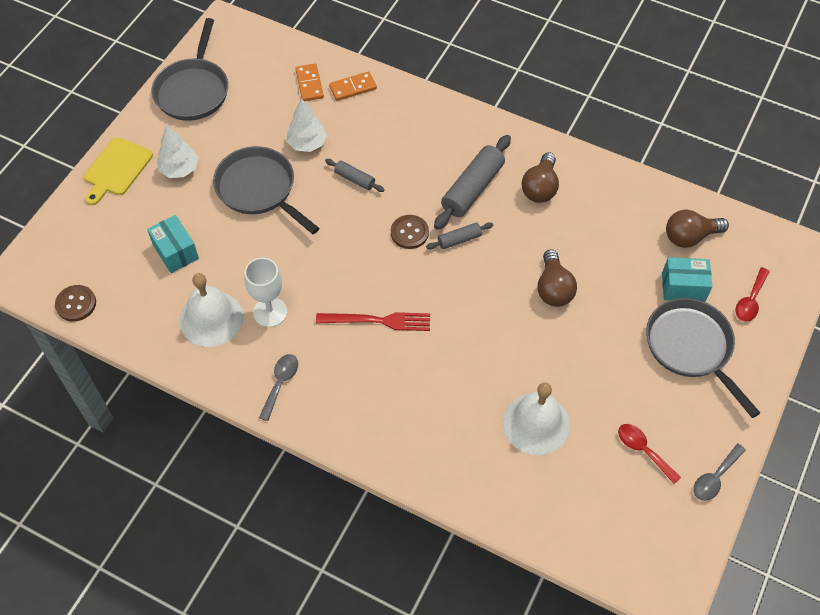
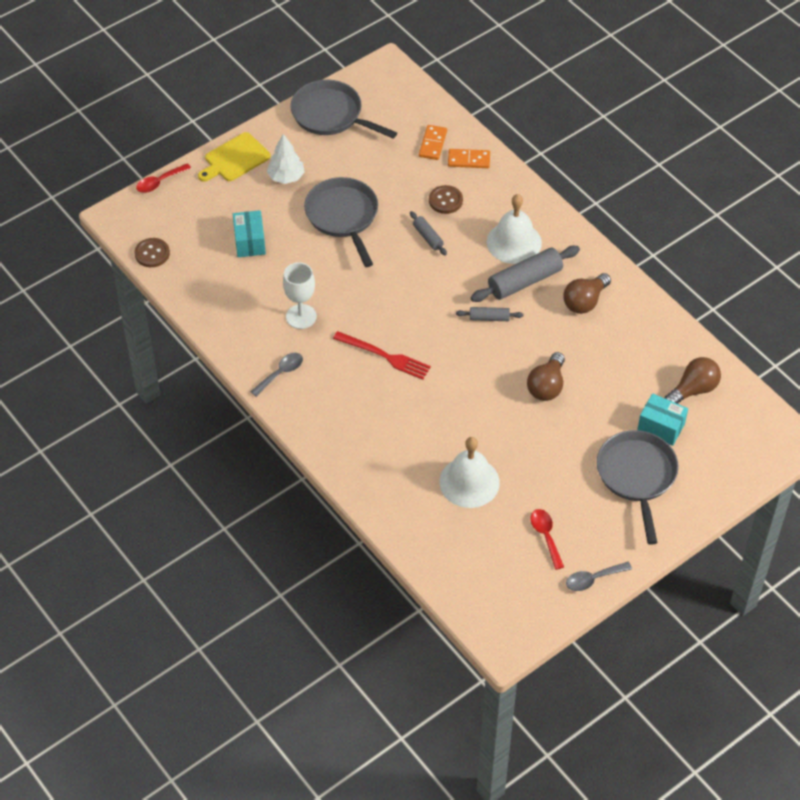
camera: 25 degrees right, 5 degrees down
grey pan [152,18,228,121] -> grey pan turned 90 degrees clockwise [291,80,397,138]
white bell [180,273,244,347] -> white bell moved to [487,194,542,264]
white tree [287,98,327,152] -> none
brown button [391,215,429,249] -> brown button moved to [429,185,463,214]
brown light bulb [666,209,729,248] -> brown light bulb turned 135 degrees clockwise [664,357,721,404]
red spoon [735,267,770,322] -> red spoon moved to [136,163,191,193]

